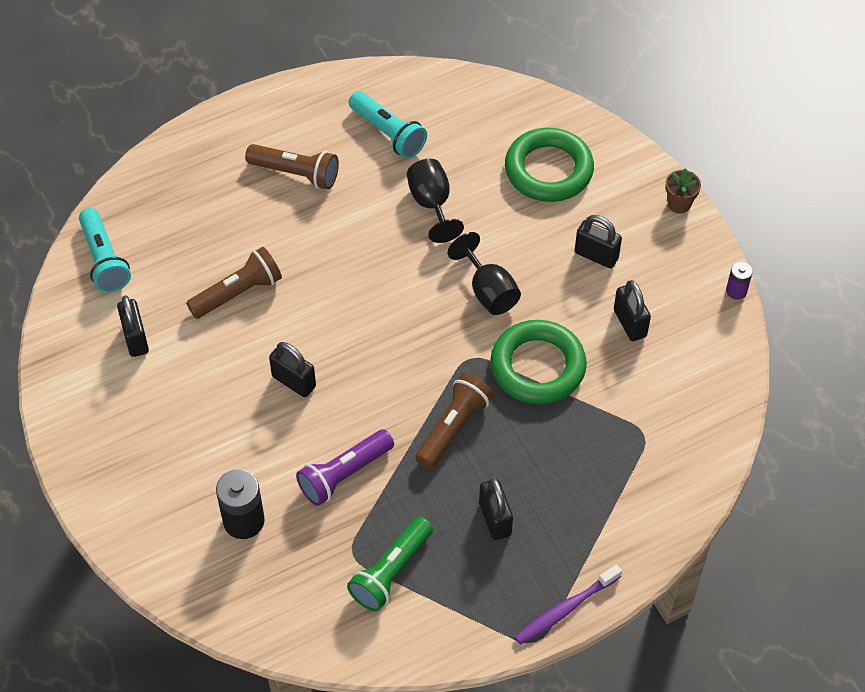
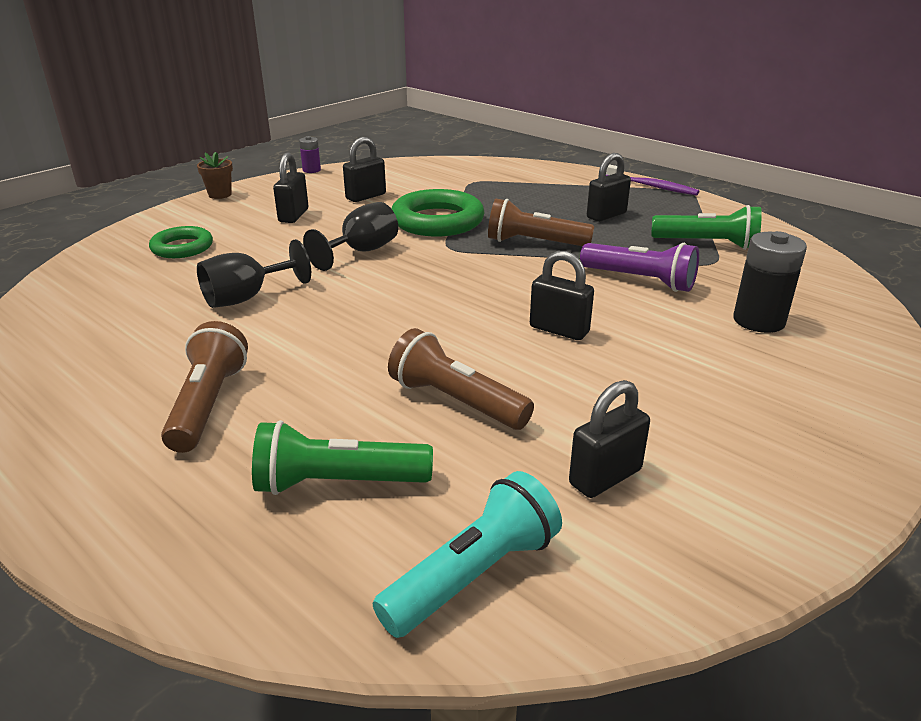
camera: 110 degrees left, 25 degrees down
black padlock [269,342,316,397] -> black padlock turned 75 degrees counterclockwise [530,251,594,340]
turquoise flashlight [349,91,427,158] -> none
green ring [505,128,594,202] -> green ring [149,226,213,258], size x0.60
none -> green flashlight [252,420,433,495]

